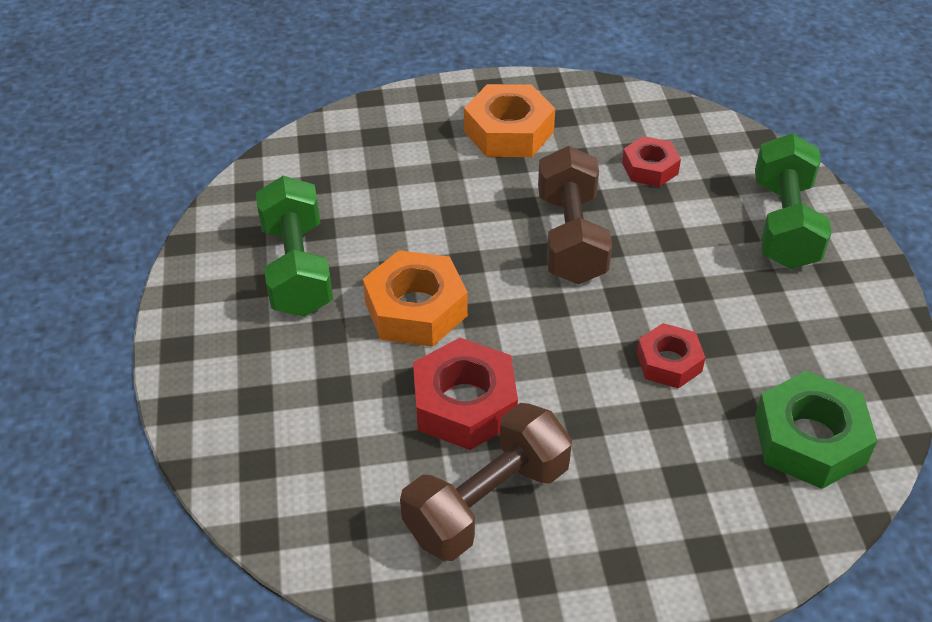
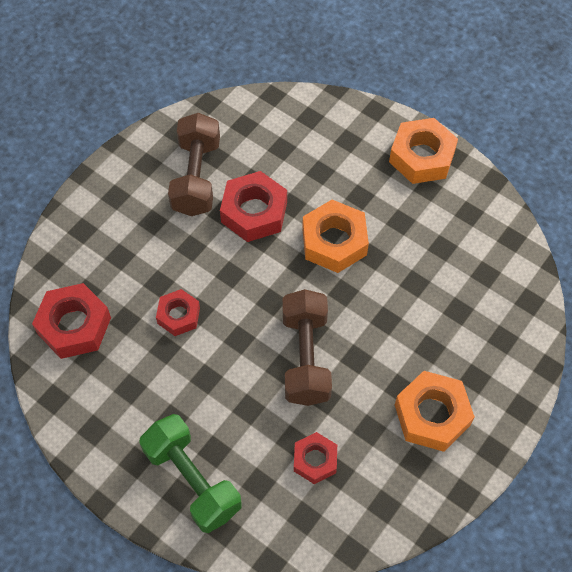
camera: 135 degrees right, 15 degrees up
green dumbbell [256,176,333,317] -> none
brown dumbbell [538,146,612,284] -> brown dumbbell turned 45 degrees clockwise [283,289,332,406]
green nut [755,371,877,489] -> red nut [32,283,111,359]
none -> orange nut [389,118,458,184]

